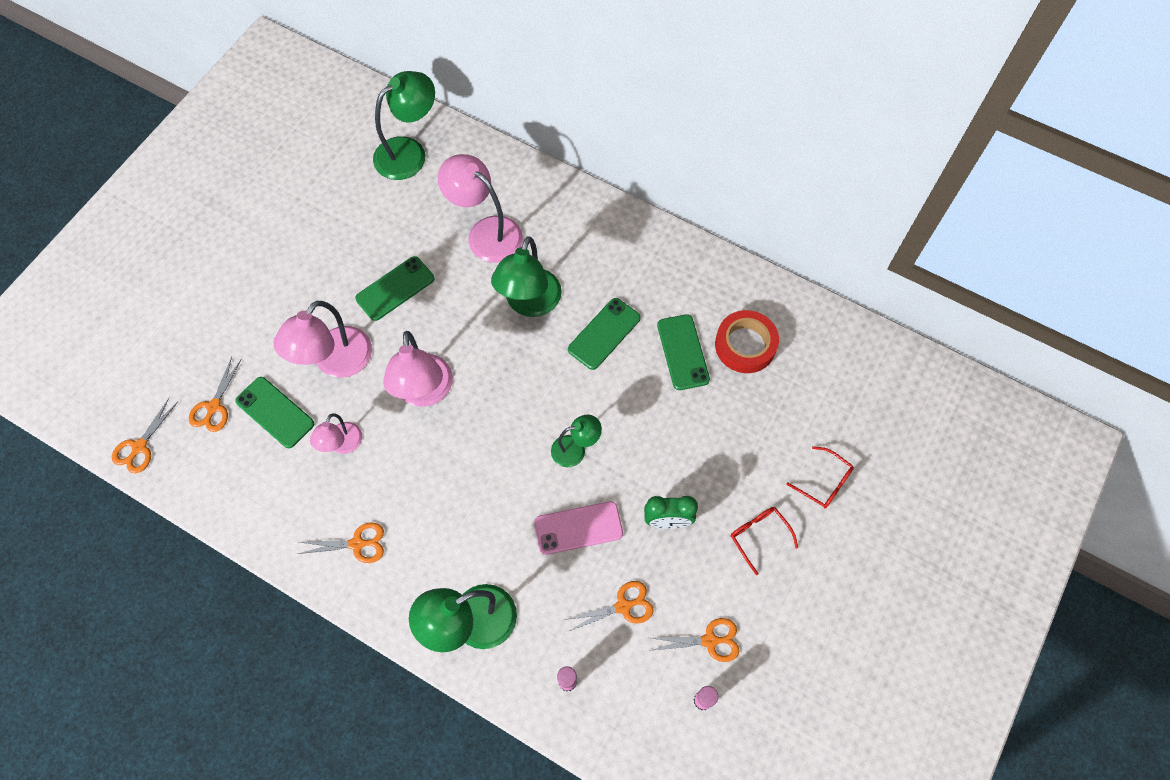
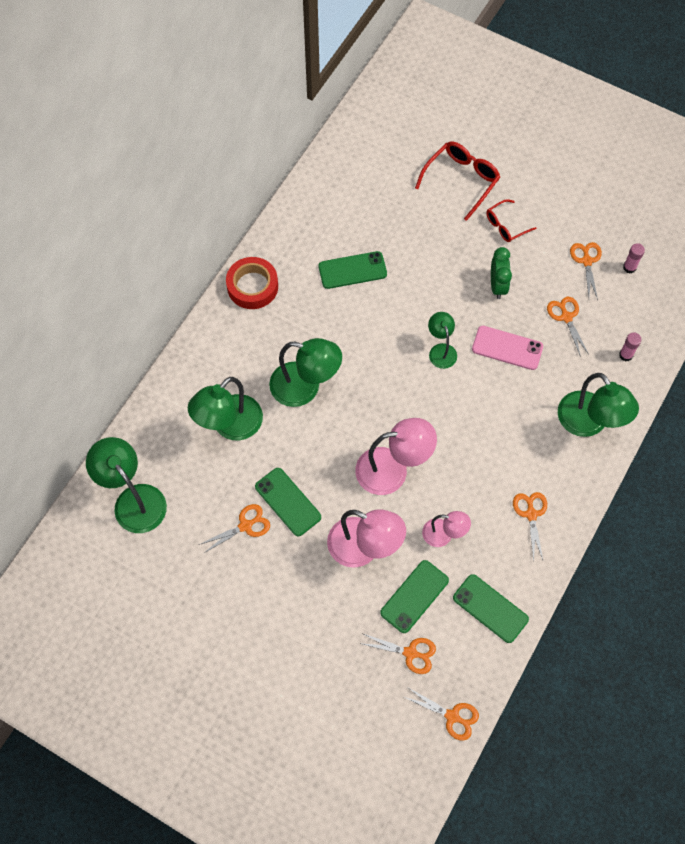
camera: 90 degrees left, 0 degrees up
pink lamp [438,154,523,263] -> green lamp [188,377,263,440]
pink phone [534,501,623,555] -> pink phone turned 60 degrees counterclockwise [472,326,543,370]
green phone [568,298,641,370] -> green phone moved to [453,574,529,643]
red tape [715,310,779,373] -> red tape moved to [226,257,278,309]
red glasses [786,446,854,508] -> red glasses [415,142,500,221], size x1.63
none -> orange scissors [199,504,270,553]

